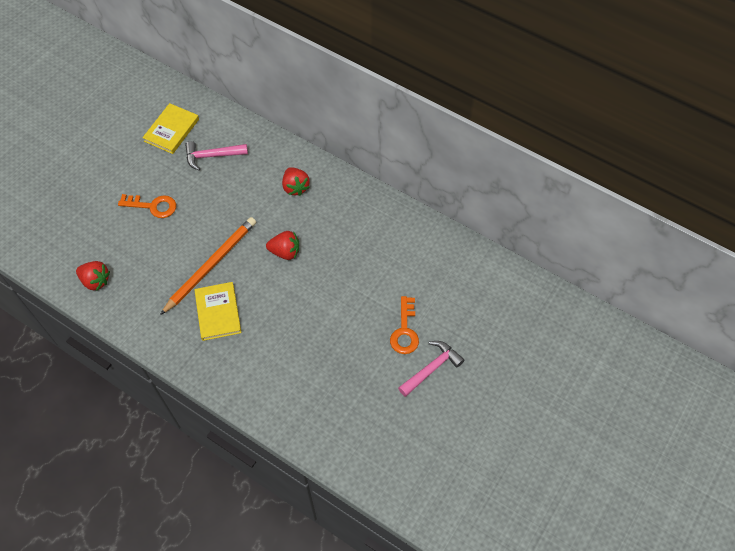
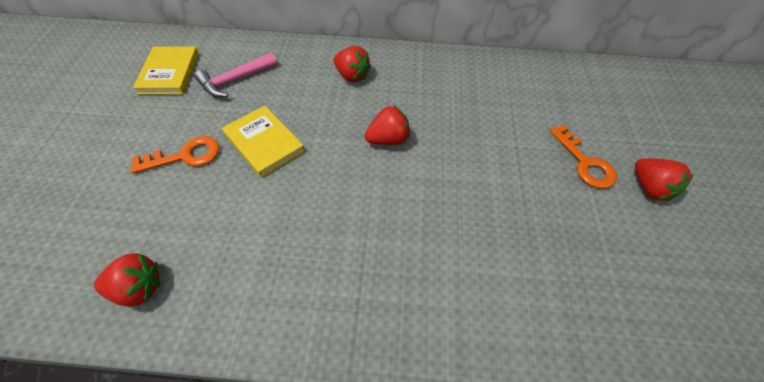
camera: 30 degrees left, 5 degrees down
orange pencil [160,217,256,315] -> none
yellow book [194,282,241,341] -> yellow book moved to [222,106,305,178]
pink hammer [398,341,465,397] -> red strawberry [635,158,694,201]

